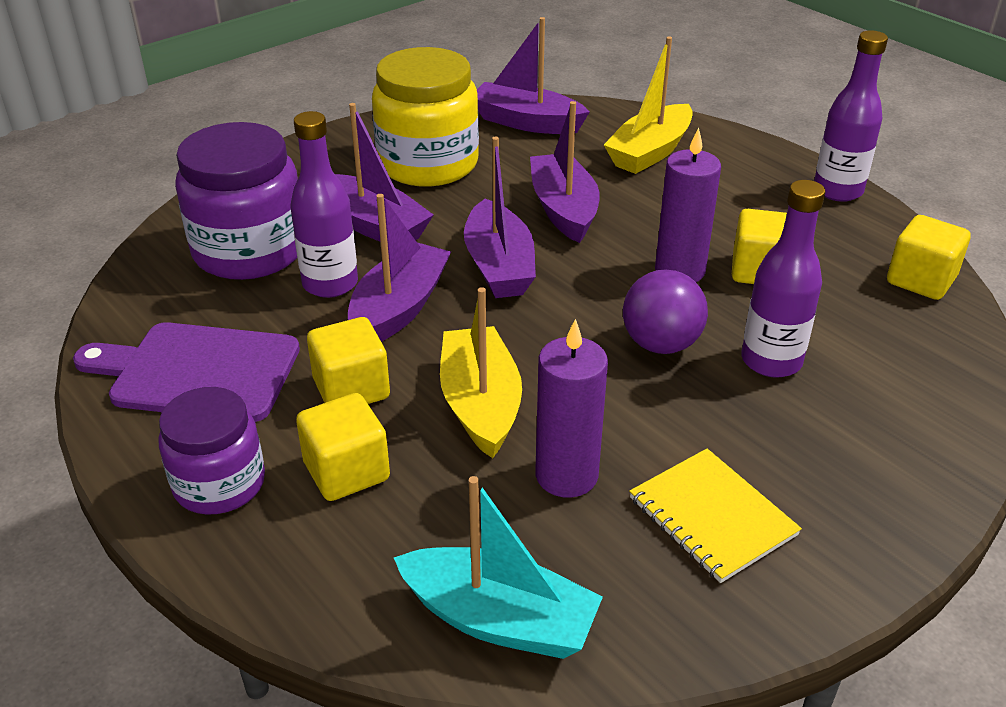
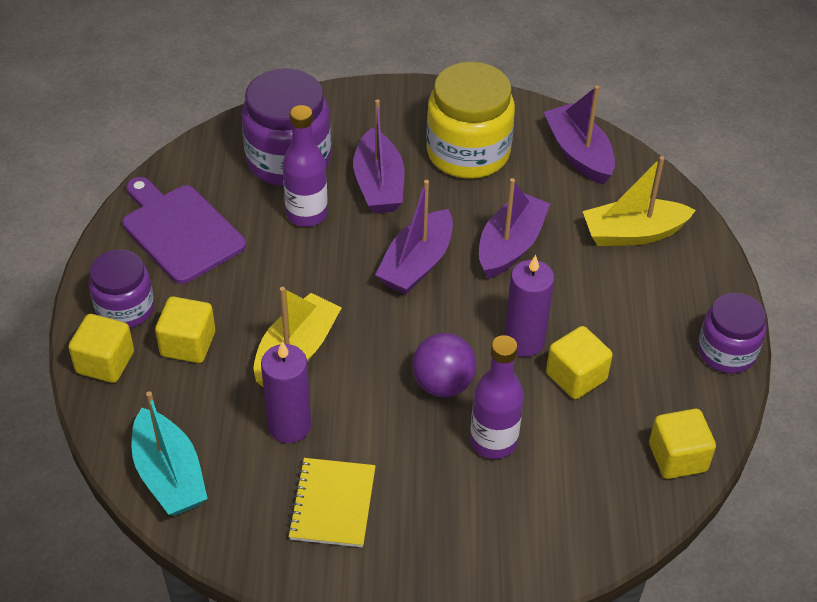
camera: 40 degrees right, 10 degrees up
yellow cube [307,317,390,404] -> yellow cube moved to [68,314,134,383]
purple boat [348,194,451,342] -> none
purple bottle [814,30,888,202] -> purple jar [698,293,766,373]

